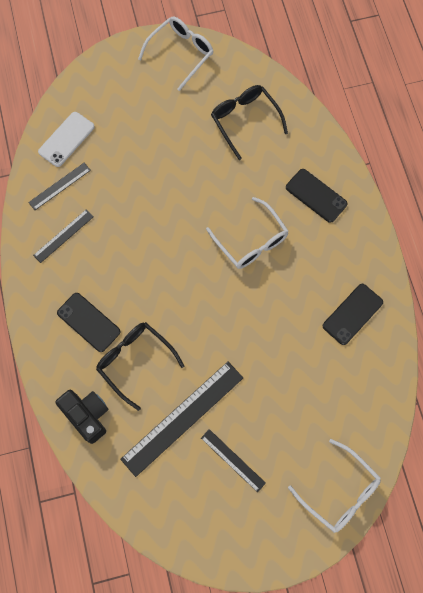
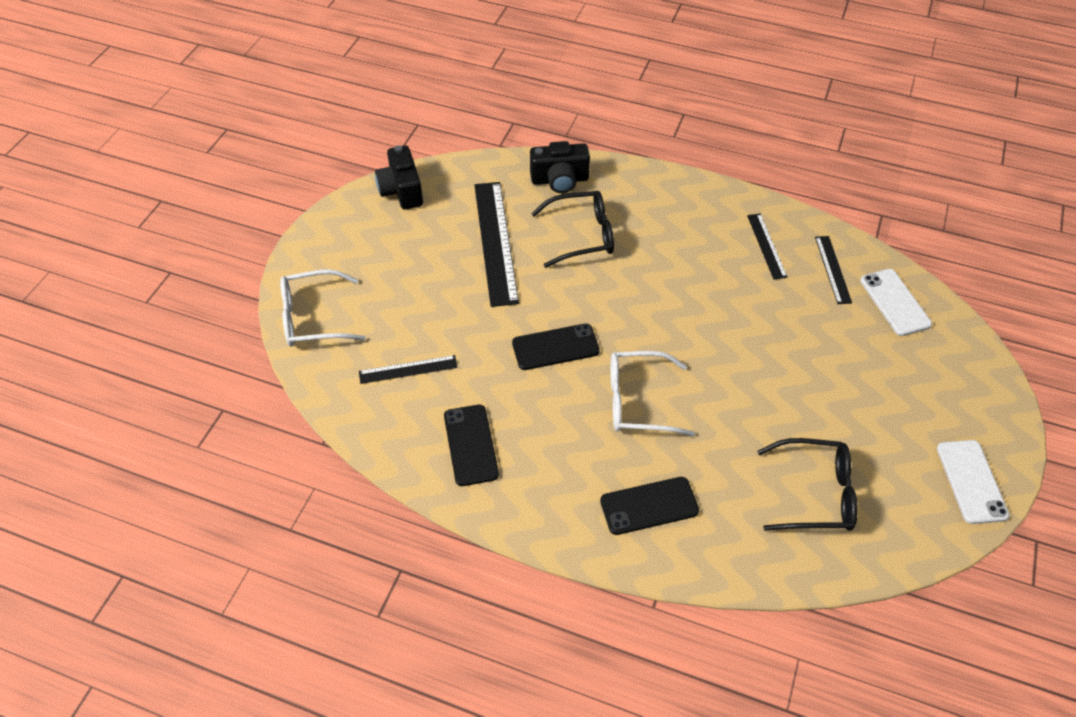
camera: 125 degrees right, 20 degrees down
black phone [57,293,121,352] -> black phone moved to [512,323,600,370]
white glasses [138,17,213,91] -> white phone [937,440,1009,524]
black ruler [201,429,266,492] -> black ruler moved to [359,355,457,384]
none -> black camera [375,145,423,210]

